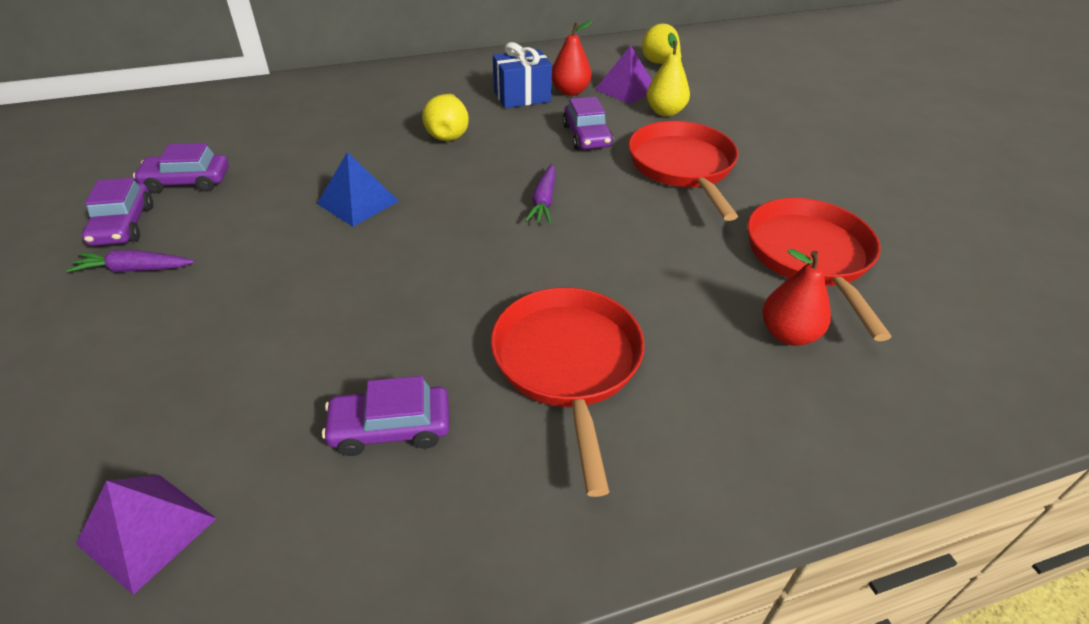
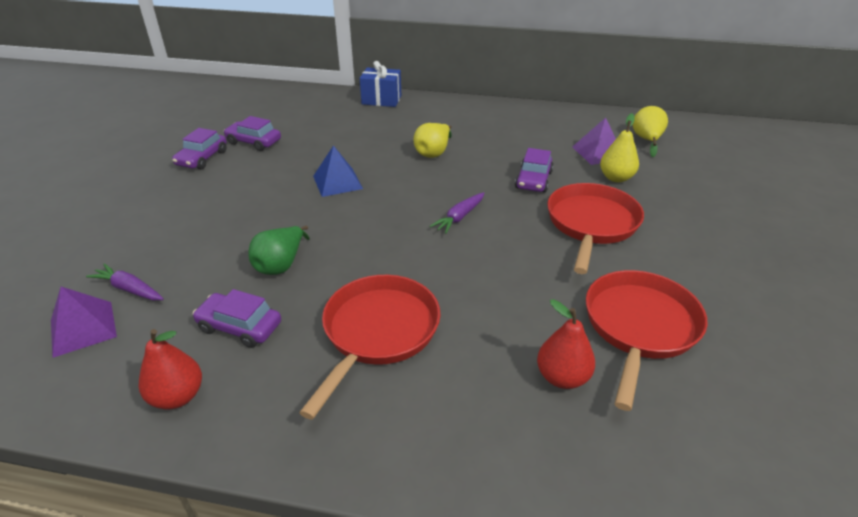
camera: 30 degrees right, 5 degrees down
purple carrot [66,250,194,273] -> purple carrot moved to [86,263,164,300]
blue gift [493,42,552,108] -> blue gift moved to [360,61,401,107]
red pear [552,20,593,96] -> red pear moved to [139,329,202,409]
none -> green pear [248,225,310,275]

